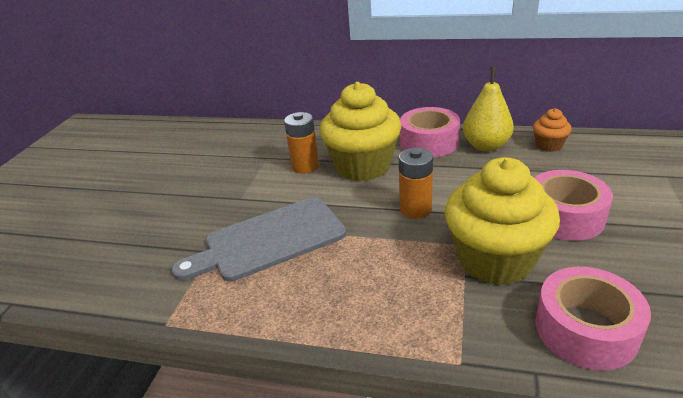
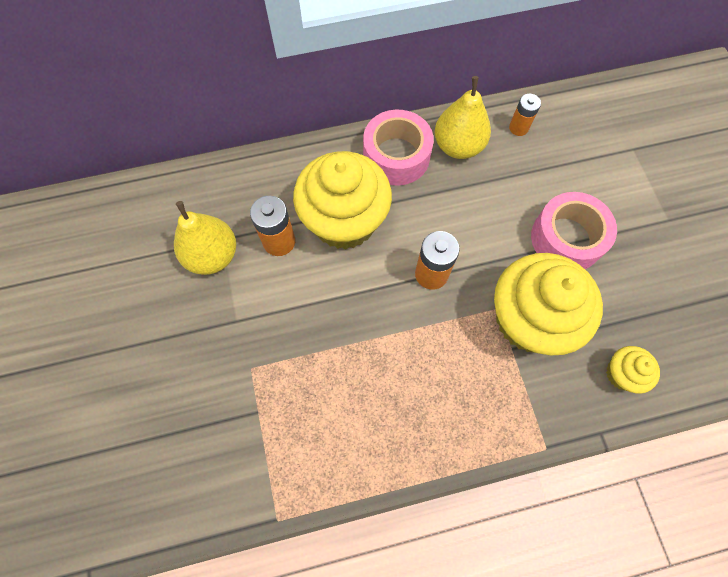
camera: 30 degrees left, 35 degrees up
grey cutting board [172,197,346,282] -> none
orange cupcake [533,108,572,152] -> orange battery [509,94,541,136]
pink tape [535,267,651,371] -> yellow cupcake [606,346,660,394]
none -> yellow pear [174,201,236,275]

